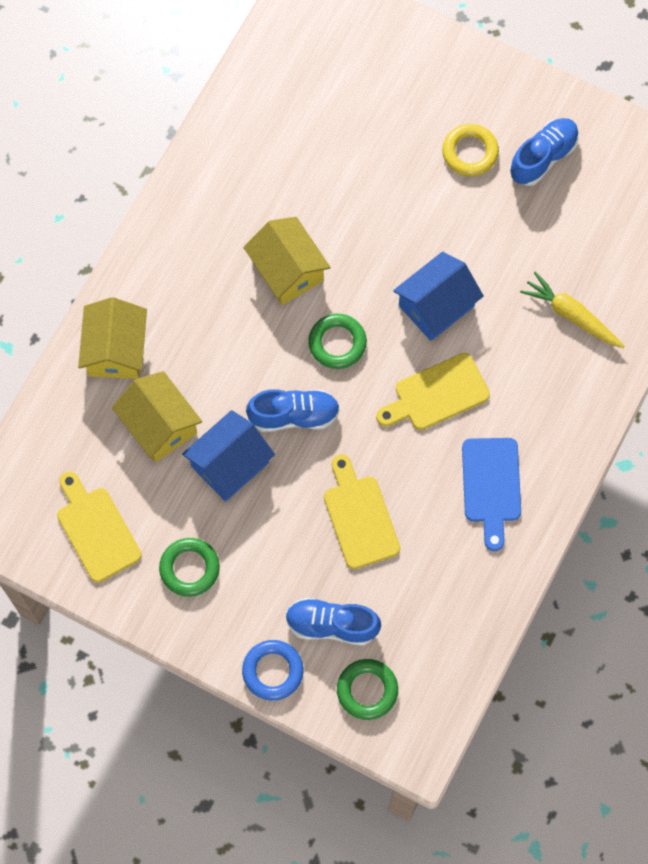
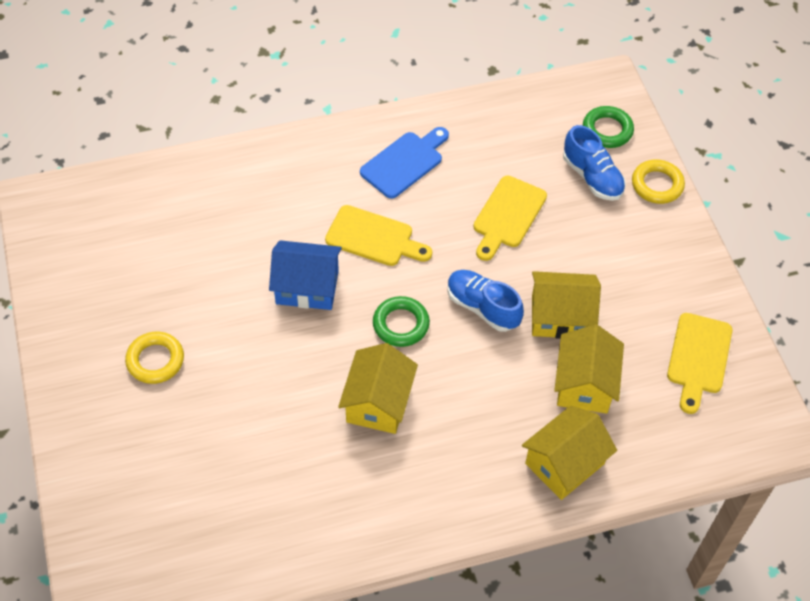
camera: 135 degrees left, 15 degrees down
green ring [159,538,220,597] -> none
blue house [182,410,275,502] -> yellow house [532,271,601,339]
blue ring [242,640,304,701] -> yellow ring [632,160,685,204]
blue shoe [510,118,579,186] -> none
yellow carrot [520,272,625,348] -> none

